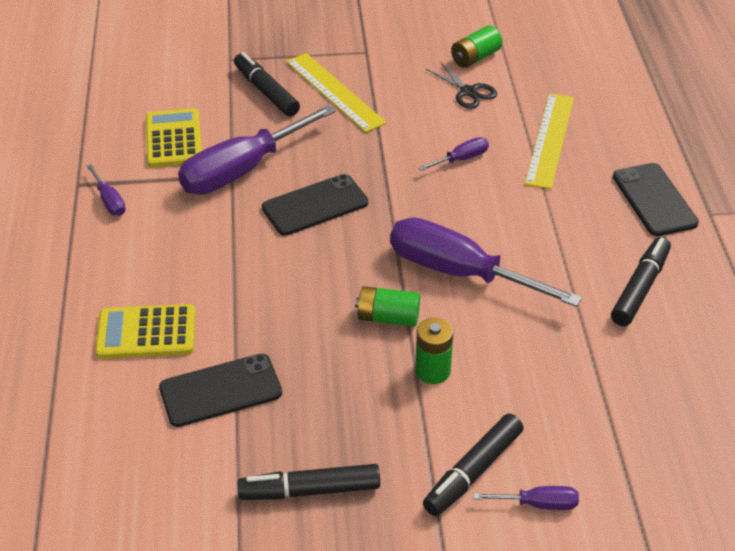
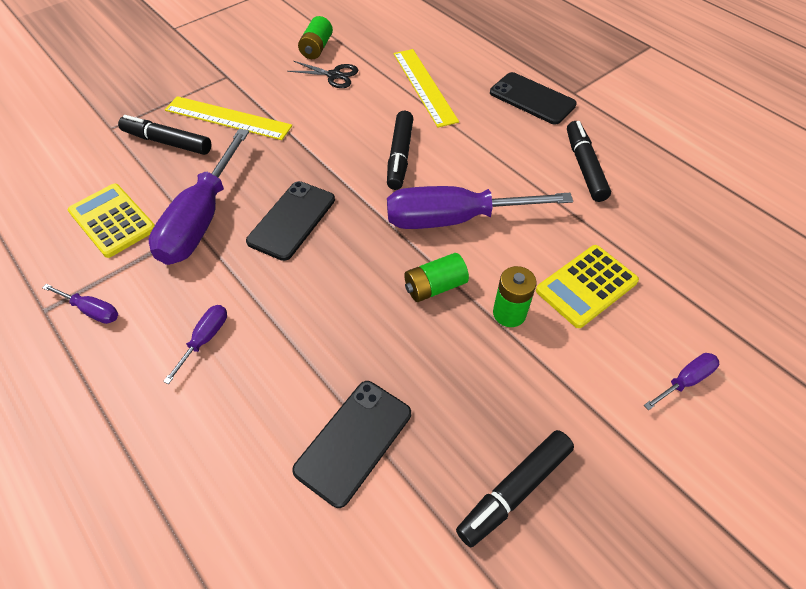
camera: 35 degrees left, 10 degrees up
yellow calculator [95,304,196,359] -> yellow calculator moved to [536,245,639,328]
purple screwdriver [418,137,489,171] -> purple screwdriver moved to [163,305,227,384]
black marker [423,413,524,516] -> black marker moved to [387,111,413,190]

